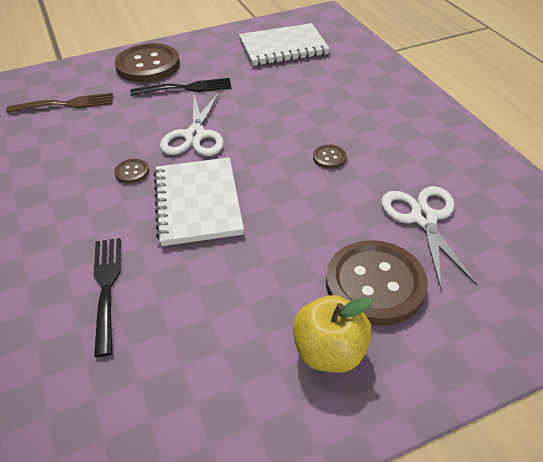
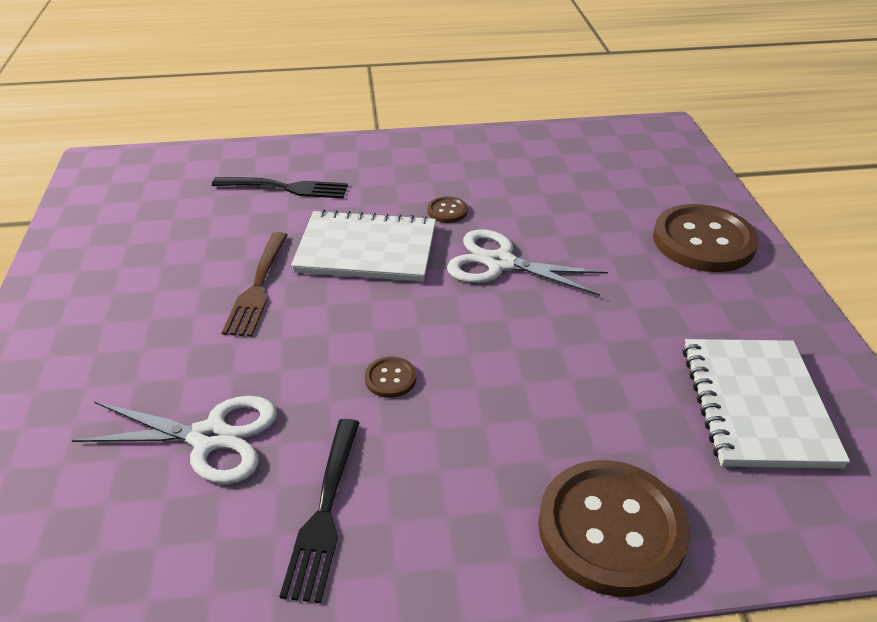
camera: 105 degrees right, 5 degrees down
brown fork [6,93,113,113] -> brown fork moved to [222,232,288,337]
black fork [130,78,231,96] -> black fork moved to [280,419,360,603]
yellow apple [293,295,373,373] -> none
brown button [326,240,428,326] -> brown button moved to [538,460,690,597]

